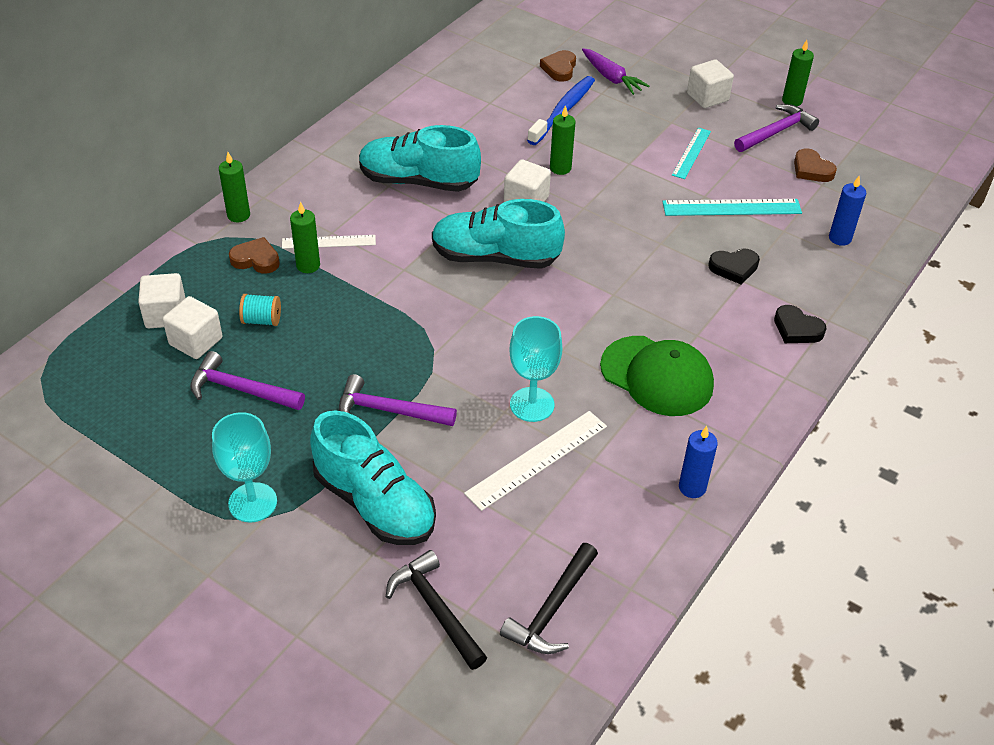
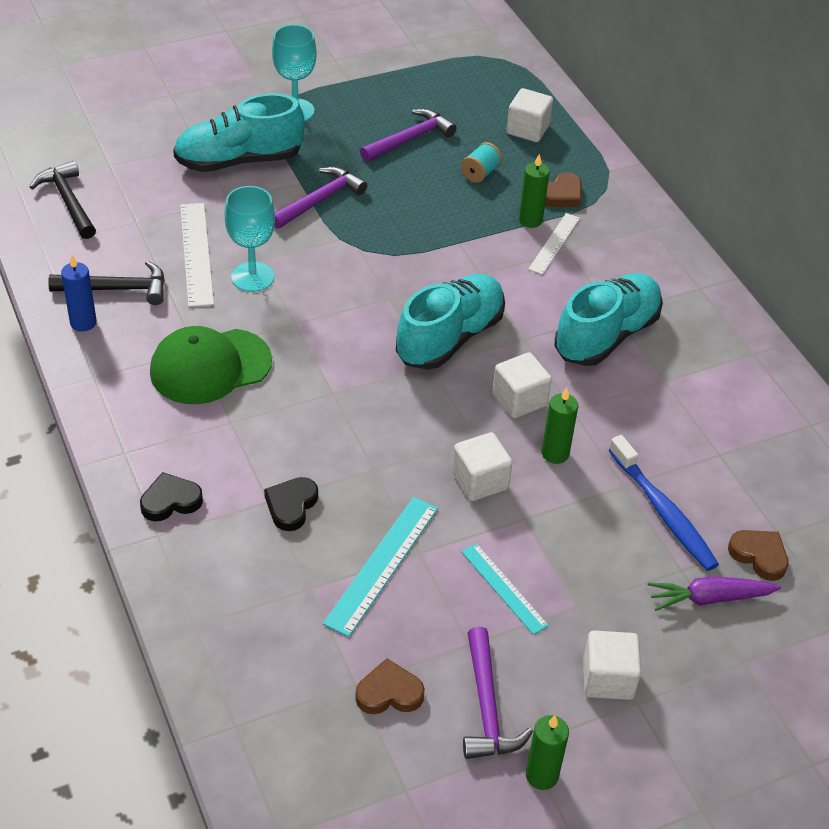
camera: 120 degrees right, 0 degrees up
white cube [163,296,223,359] -> white cube moved to [452,432,512,501]
green candle [219,152,250,223] -> none
black hammer [386,550,487,670] -> black hammer moved to [48,261,165,305]
blue candle [829,176,866,246] -> none

